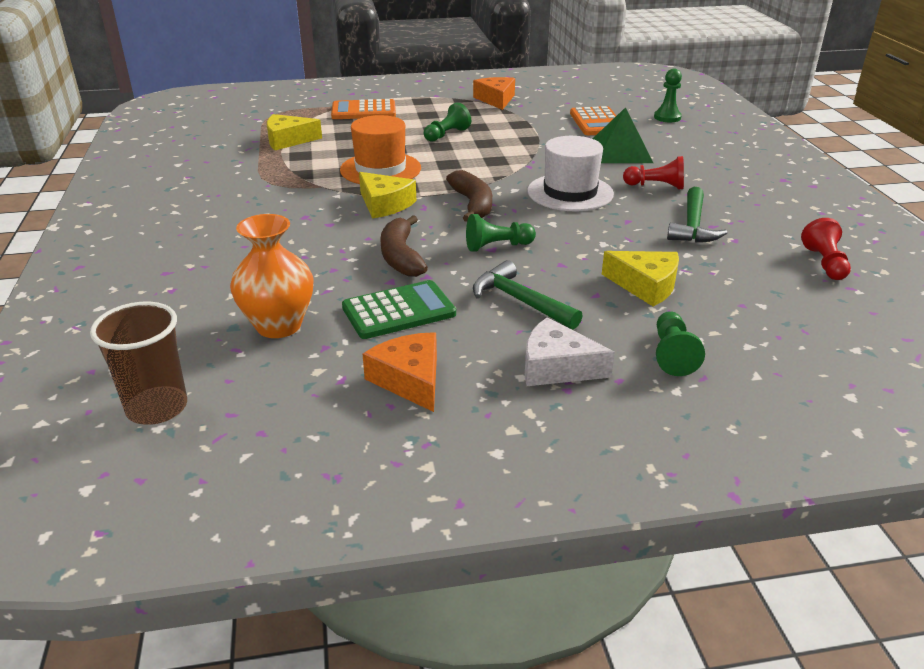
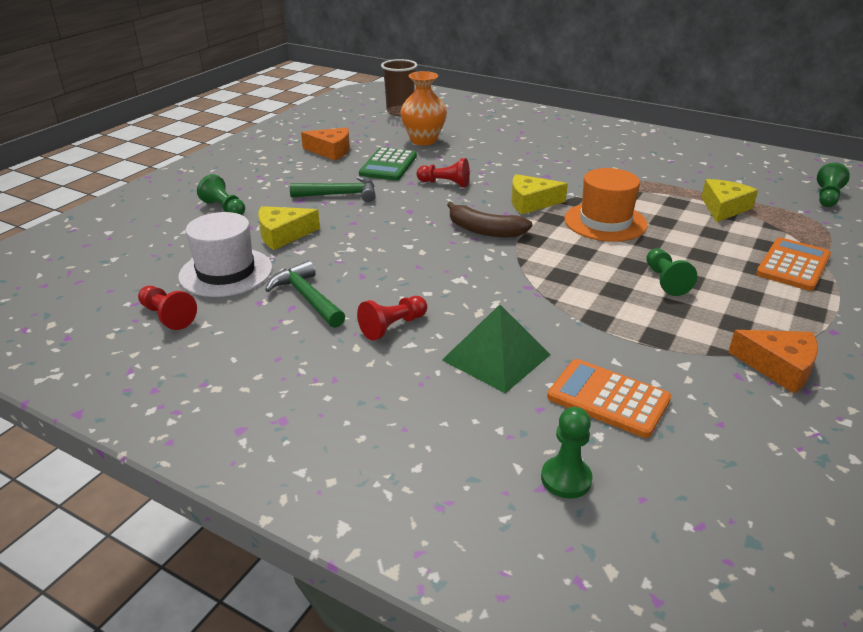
camera: 130 degrees right, 0 degrees up
brown banana [380,215,428,277] -> red pawn [416,158,470,187]
green pawn [466,214,536,251] -> green pawn moved to [817,163,850,207]
white cheese [525,317,615,386] -> none
white hat [527,136,614,211] -> white hat moved to [178,212,273,297]

